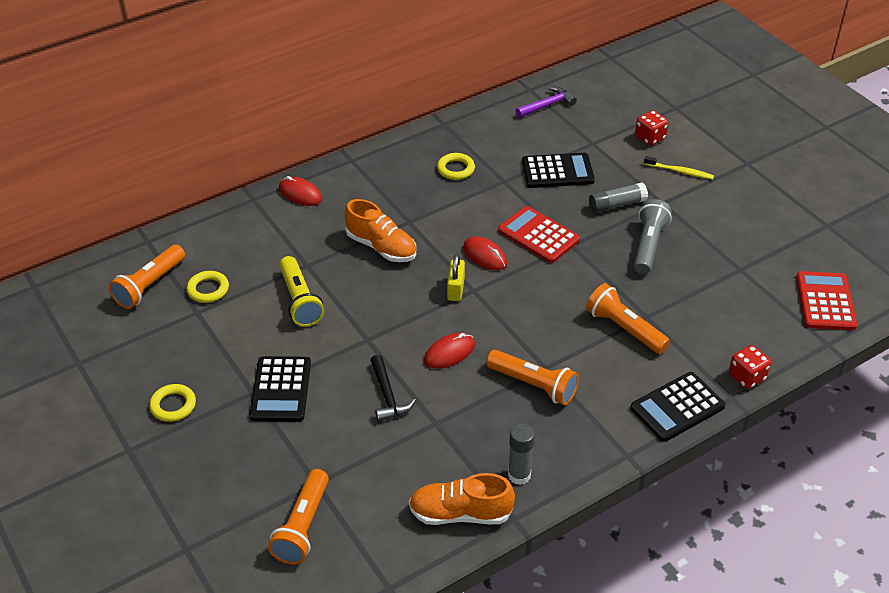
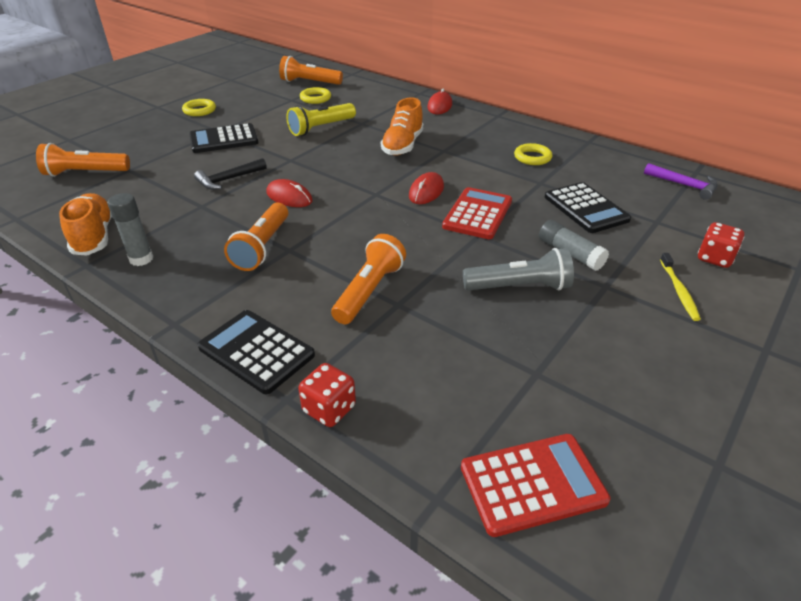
camera: 70 degrees right, 5 degrees down
yellow padlock [447,254,465,301] -> none

